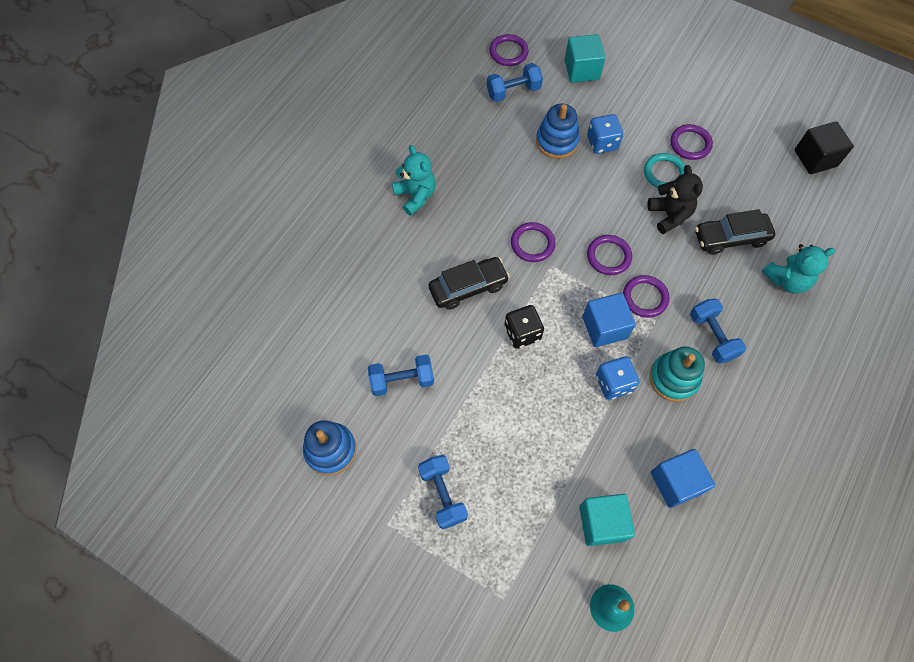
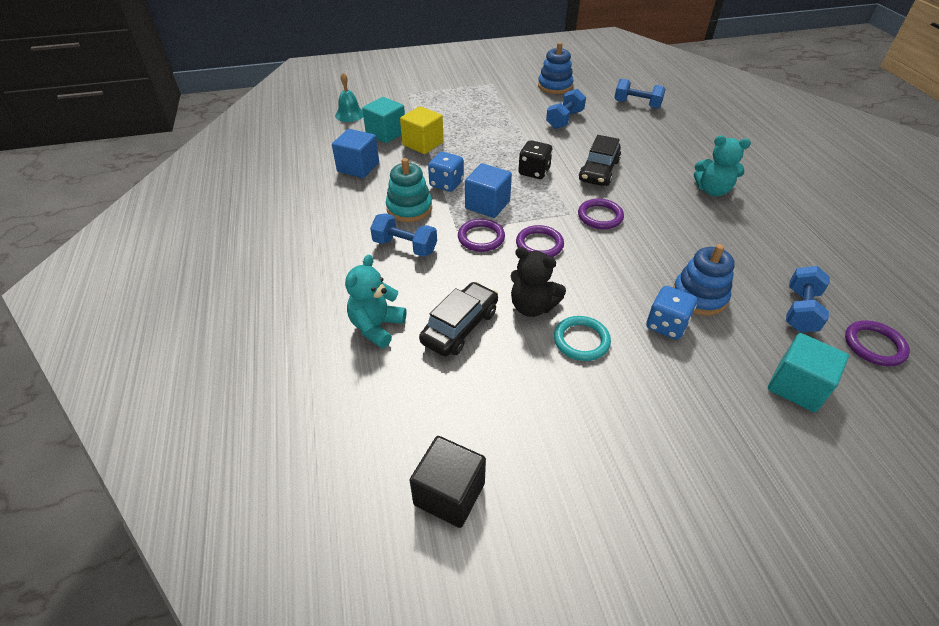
camera: 135 degrees right, 20 degrees down
blue dumbbell [418,455,468,529] -> blue dumbbell moved to [614,78,666,109]
purple ring [670,124,713,160] -> none
none -> yellow cube [400,106,444,154]

